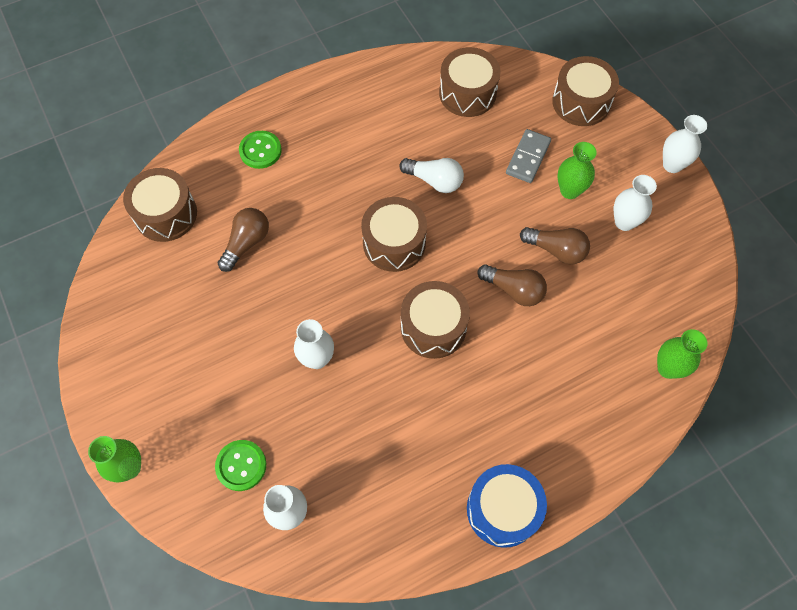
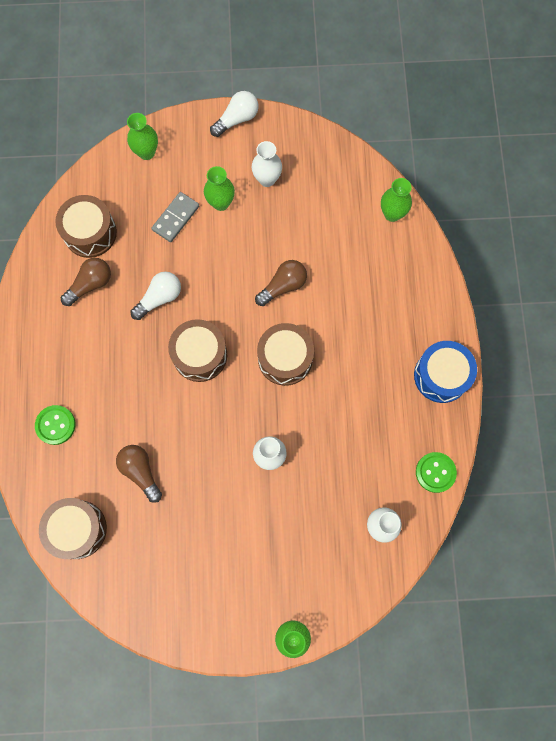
camera: 65 degrees left, 10 degrees up
green button [215,440,266,491] -> green button moved to [416,452,457,493]
grey domino [506,129,551,183] -> grey domino turned 75 degrees clockwise [152,192,199,242]
brown light bulb [520,227,590,264] -> brown light bulb moved to [61,258,111,306]
brown drum [552,56,619,126] -> green vase [127,113,158,160]
white vase [663,115,707,173] -> white light bulb [210,91,258,137]

